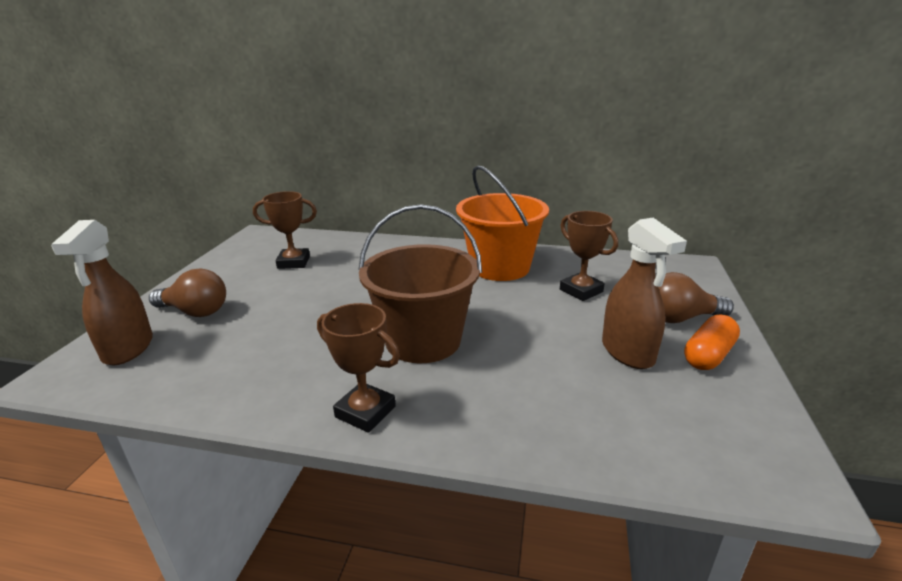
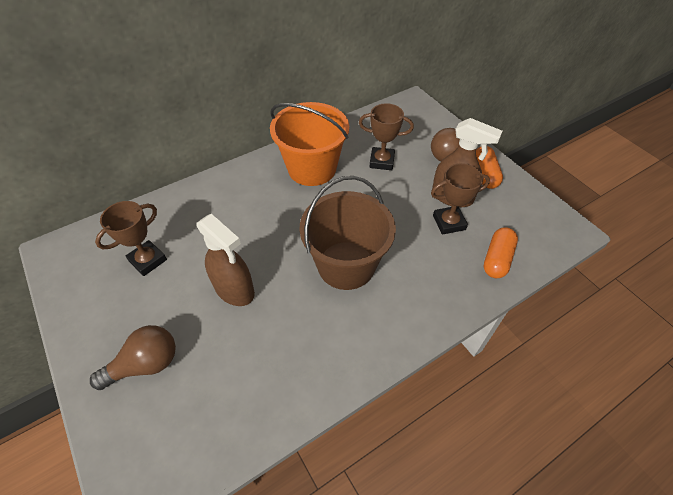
camera: 45 degrees left, 25 degrees up
brown spray bottle [51,220,153,365] -> brown spray bottle moved to [196,214,255,306]
brown trophy [317,303,400,433] -> brown trophy moved to [431,163,490,235]
none -> orange capsule [484,227,518,278]

